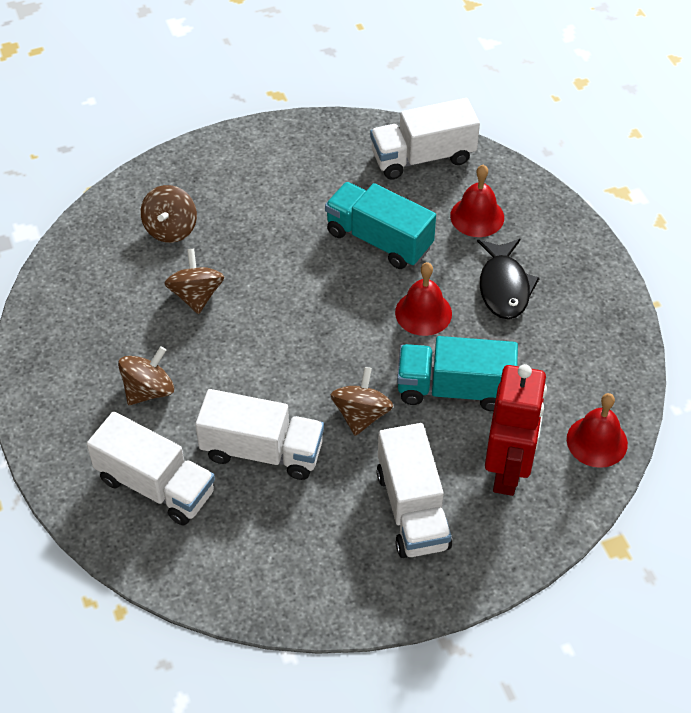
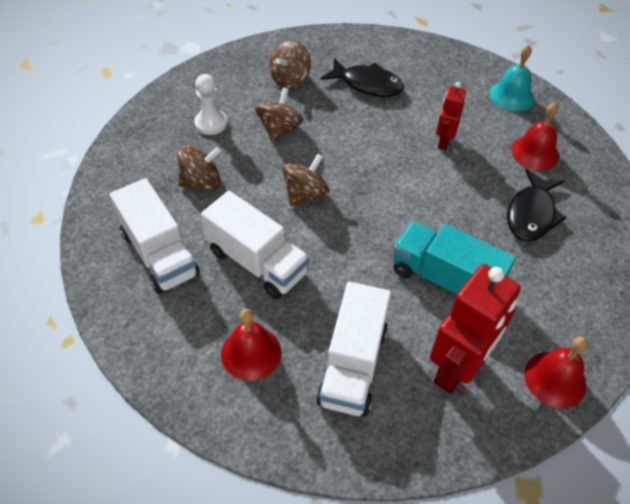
camera: 25 degrees right, 0 degrees up
turquoise truck [325,182,436,269] -> red robot [436,82,466,150]
brown spinning top [331,367,393,436] -> brown spinning top moved to [282,154,330,206]
white truck [370,98,480,180] -> turquoise bell [490,45,534,111]
red bell [395,262,452,336] -> red bell moved to [221,309,281,381]
none -> white pawn [194,74,227,135]
none -> black fish [321,58,404,97]

